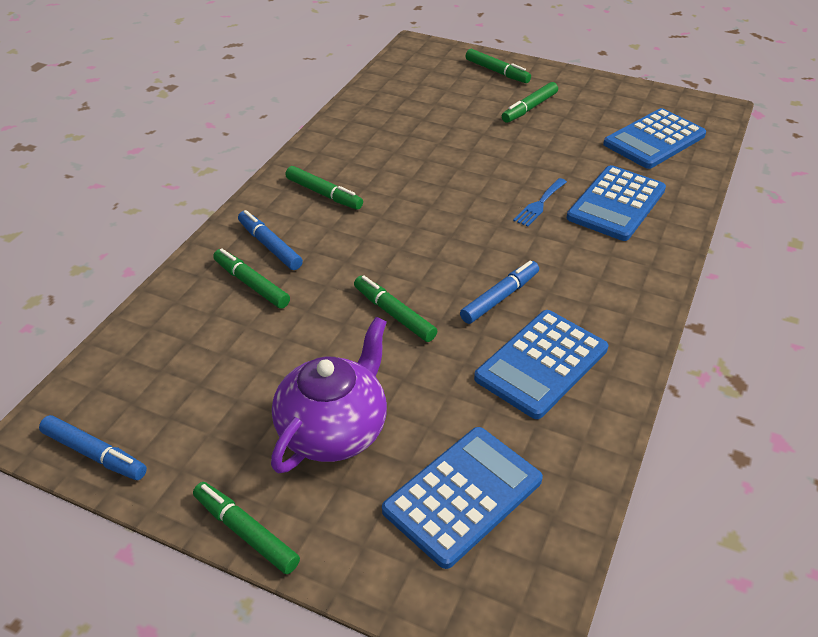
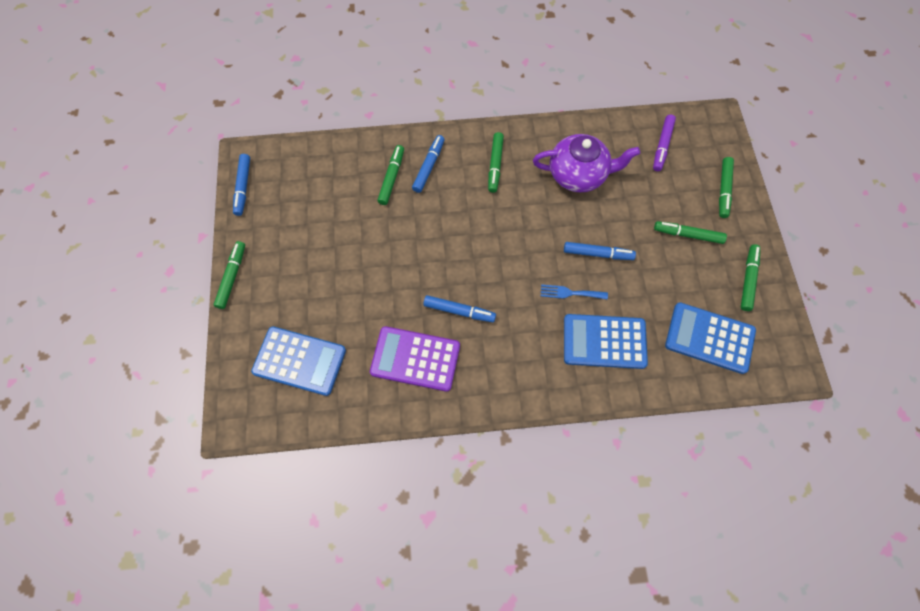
camera: 60 degrees right, 25 degrees up
purple teapot [271,317,387,473] -> purple teapot moved to [533,134,640,192]
green marker [354,275,437,342] -> green marker moved to [741,244,760,311]
blue calculator [474,310,608,419] -> purple calculator [370,326,460,392]
none -> blue marker [564,242,636,260]
none -> purple marker [653,114,676,171]

